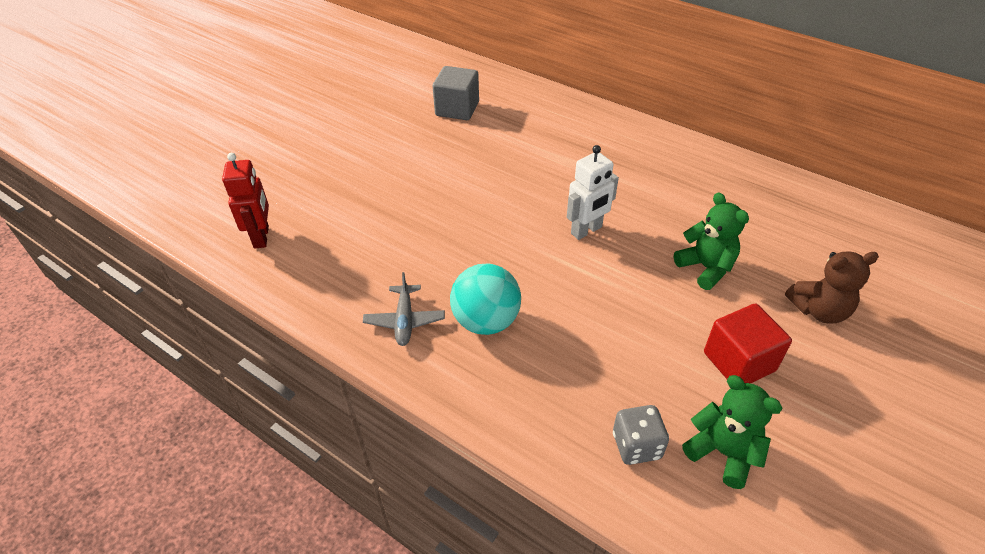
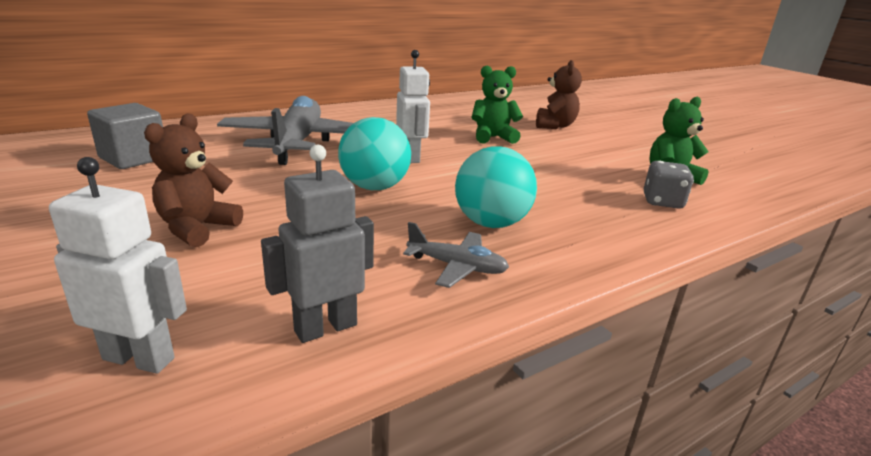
camera: 70 degrees left, 20 degrees down
red robot [222,153,269,248] -> white robot [49,157,187,374]
red cube [704,304,792,384] -> none
none -> brown teddy bear [144,114,243,247]
none -> grey plane [217,96,353,165]
none -> grey robot [261,145,374,343]
none -> turquoise ball [338,117,411,190]

